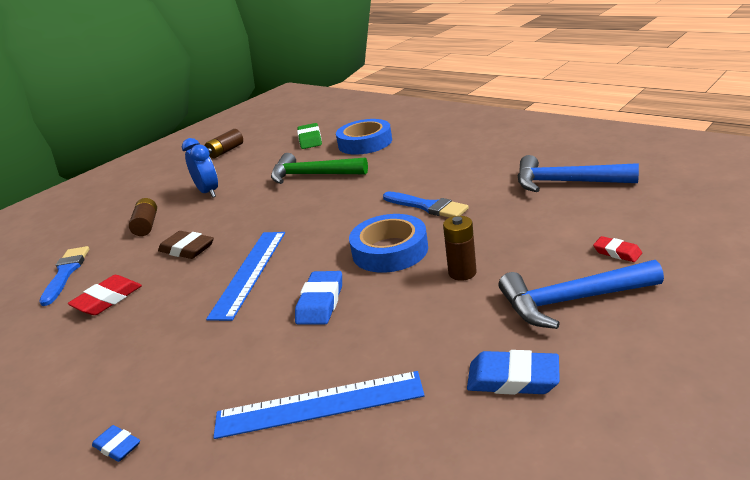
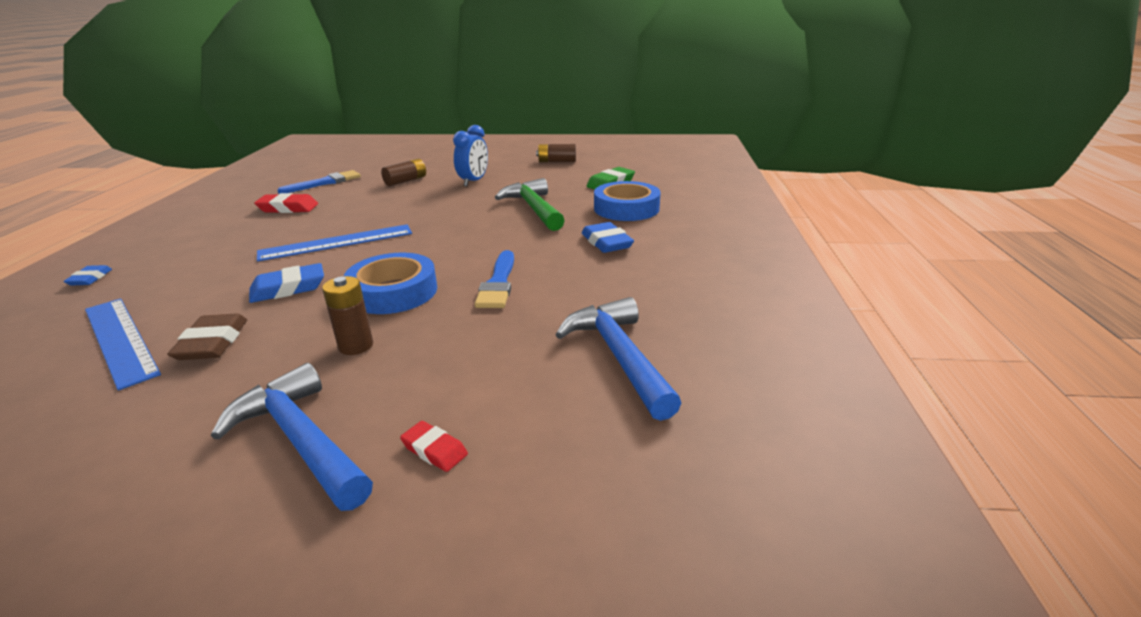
camera: 50 degrees right, 0 degrees up
brown eraser [158,231,214,259] -> brown eraser moved to [167,313,247,360]
blue eraser [467,350,560,395] -> blue eraser moved to [582,222,634,253]
red eraser [593,236,642,262] -> red eraser turned 60 degrees counterclockwise [400,421,468,472]

